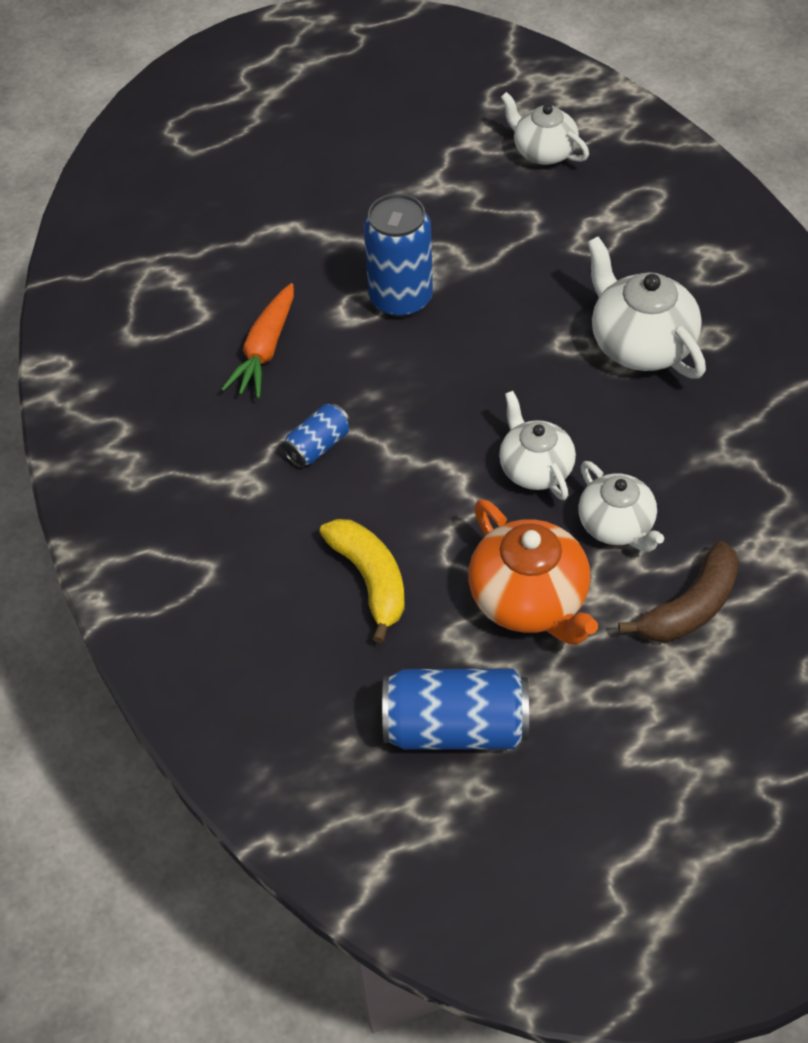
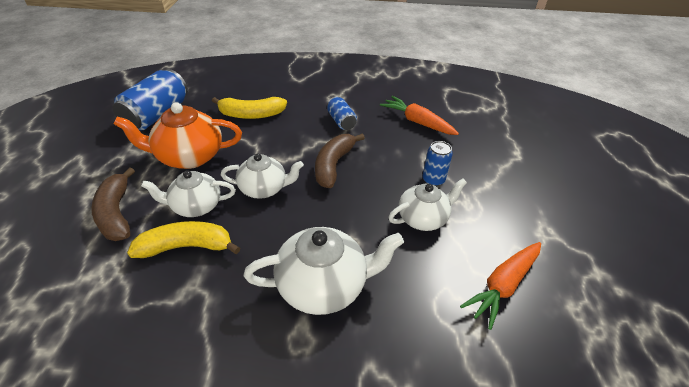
camera: 110 degrees right, 10 degrees down
blue can [364,193,433,317] -> blue can [423,141,453,186], size x0.54
white teapot [501,92,589,165] -> white teapot moved to [388,178,467,231]
none -> yellow banana [127,221,240,258]
none -> brown banana [315,133,365,188]
none -> orange carrot [460,242,541,330]

